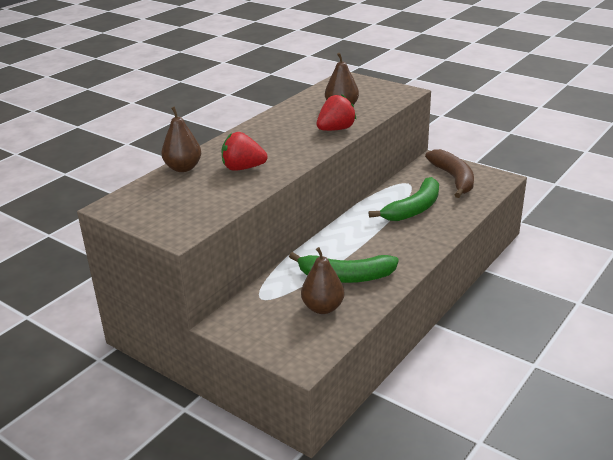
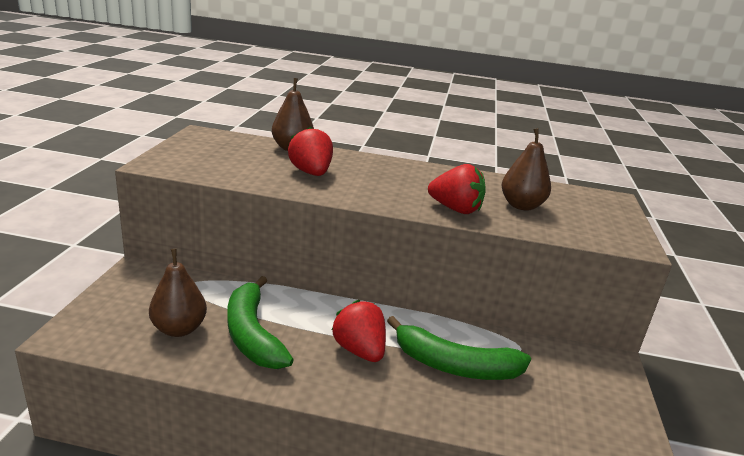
camera: 60 degrees right, 5 degrees down
brown banana [425,149,474,198] -> none
none -> red strawberry [332,300,386,362]

